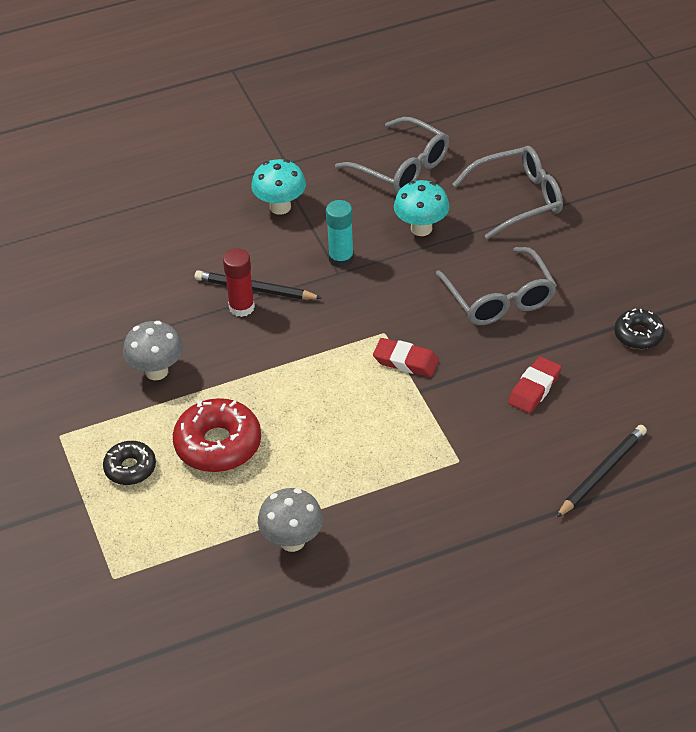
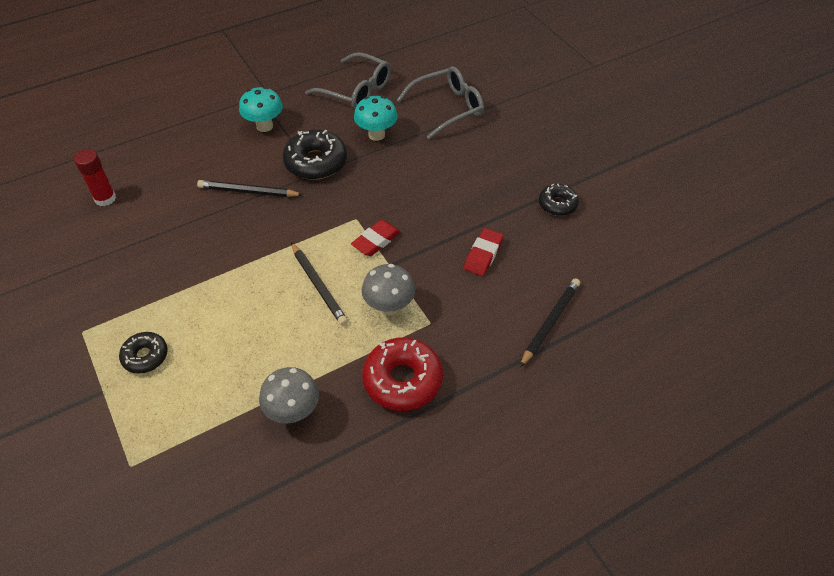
camera: 10 degrees left, 5 degrees up
grey mushroom [123,321,183,380] -> grey mushroom moved to [362,264,415,316]
red donut [173,398,261,472] -> red donut moved to [362,337,443,411]
red glue stick [223,248,255,317] -> red glue stick moved to [74,149,116,206]
turquoise glue stick [326,200,354,268] -> black donut [283,130,347,180]
red eraser [373,338,439,377] -> red eraser turned 60 degrees counterclockwise [351,220,401,256]
grey glasses [436,247,557,325] -> none
none -> black pencil [291,242,348,326]

